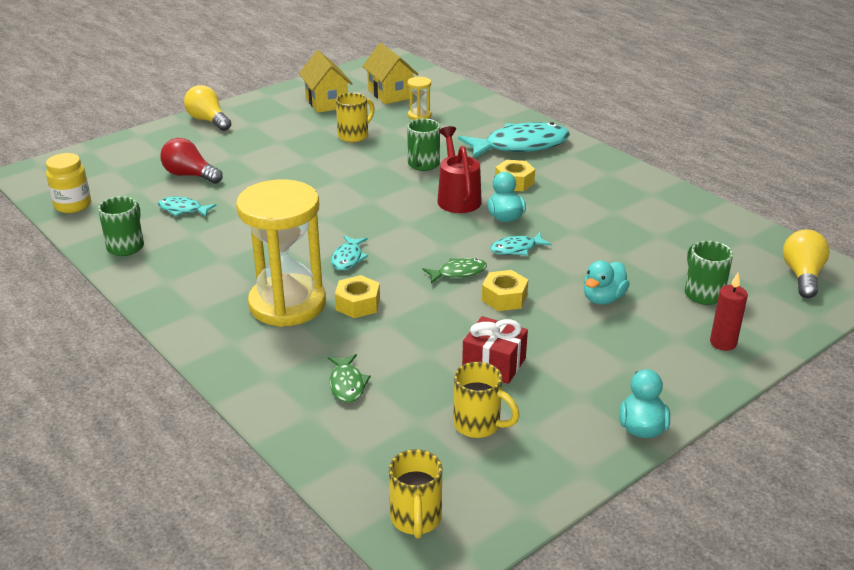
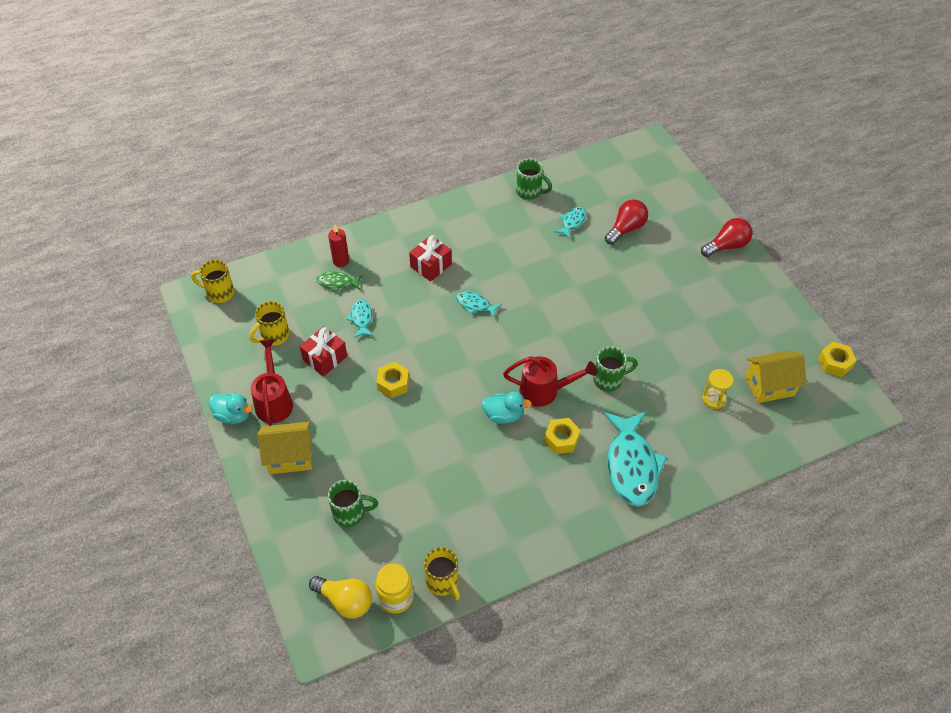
camera: 105 degrees right, 20 degrees up
yellow jar [46,153,91,213] -> yellow jar moved to [375,564,413,614]
yellow light bulb [184,85,231,131] -> red light bulb [701,218,752,257]
yellow hourglass [236,179,326,327] -> red gift [409,235,452,282]
yellow house [299,50,353,113] -> yellow house moved to [258,422,312,474]
yellow nut [335,275,380,318] -> yellow nut moved to [818,342,857,377]
yellow mug [336,93,375,142] -> yellow mug moved to [424,547,460,600]
green mug [407,119,440,171] -> green mug turned 135 degrees clockwise [593,346,638,391]
green fish [422,258,487,283] -> none
turquoise fish [490,232,552,255] -> turquoise fish moved to [346,299,373,338]
turquoise duck [584,260,630,305] -> none
red candle [710,273,748,351] -> red candle moved to [328,225,349,267]
none -> red watering can [251,339,293,425]

